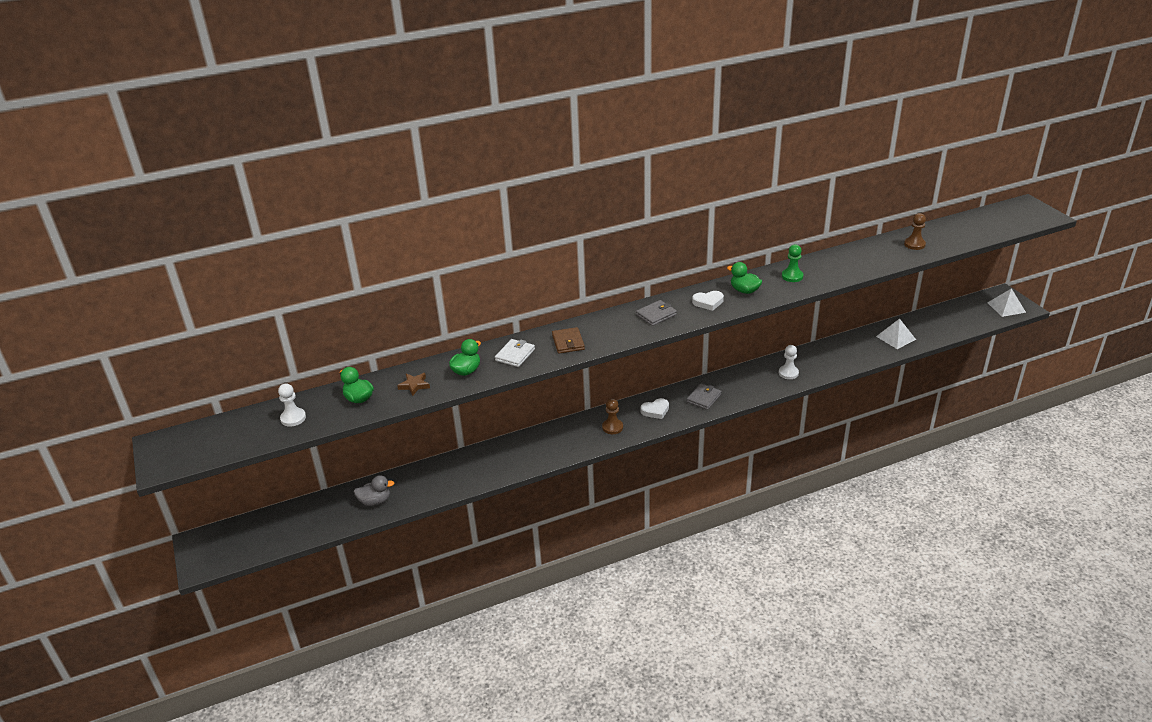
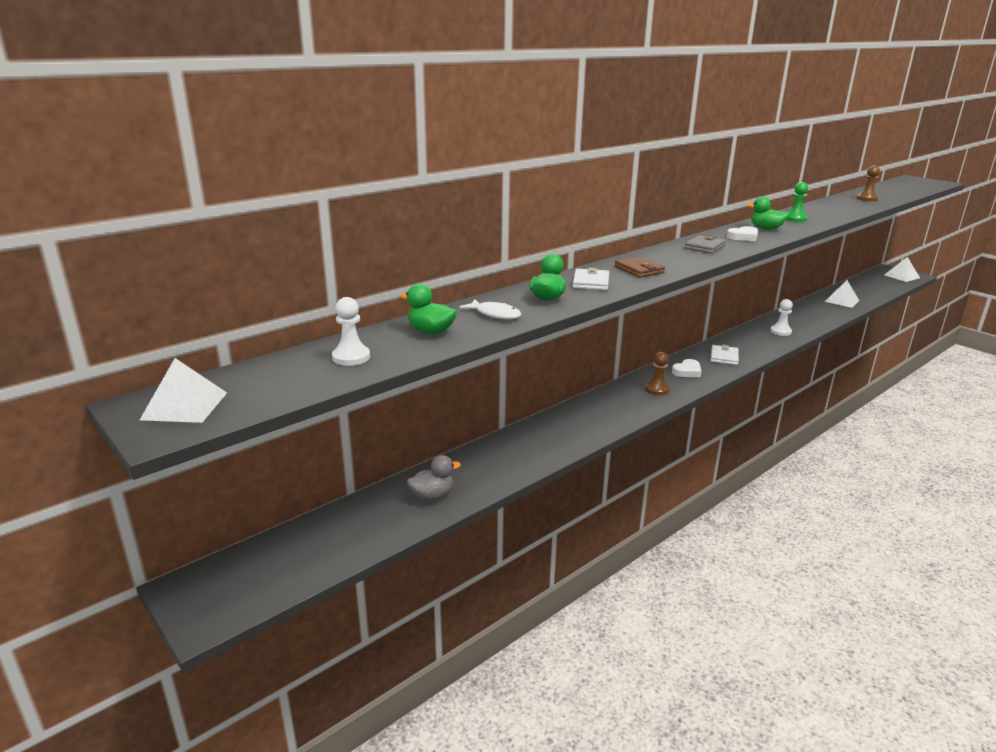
camera: 20 degrees left, 10 degrees down
brown star [397,373,430,396] -> white fish [460,299,521,319]
grey wallet [687,383,722,410] -> white wallet [711,345,739,365]
none -> white pyramid [140,358,227,423]

